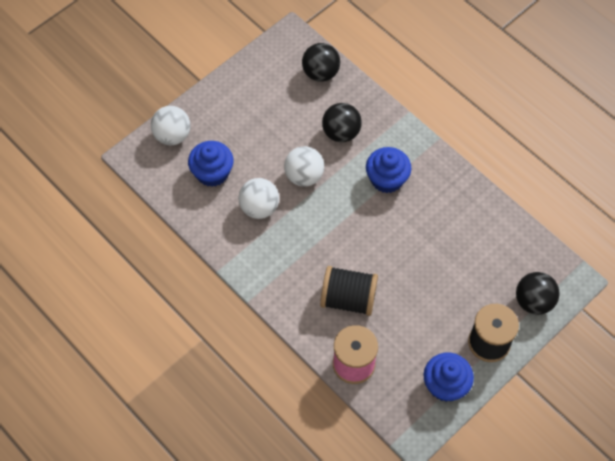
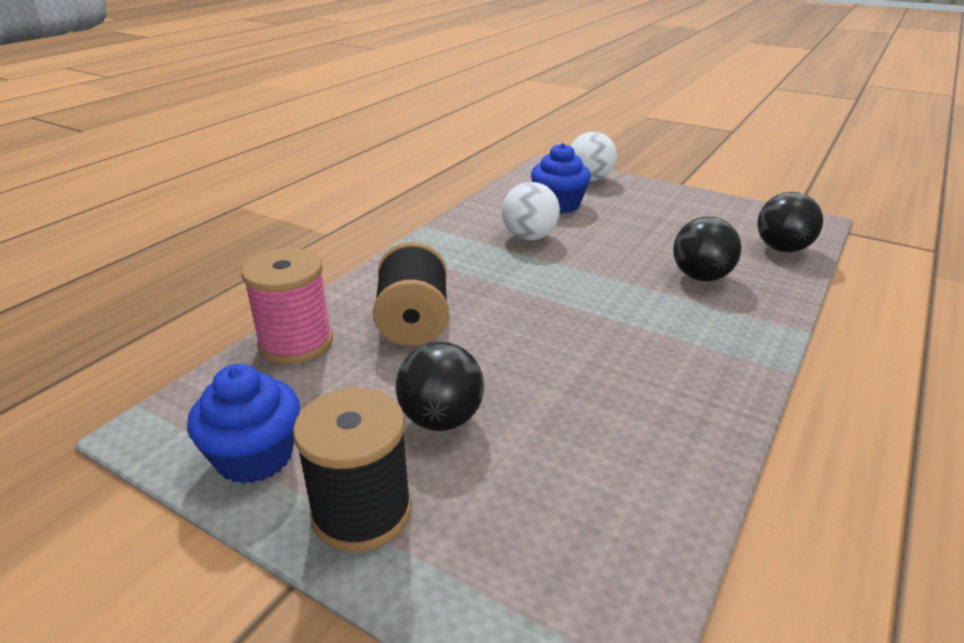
camera: 75 degrees right, 30 degrees down
white ball [284,146,324,187] -> none
blue cupcake [366,147,412,193] -> none
black ball [516,272,560,315] -> black ball moved to [395,342,484,431]

